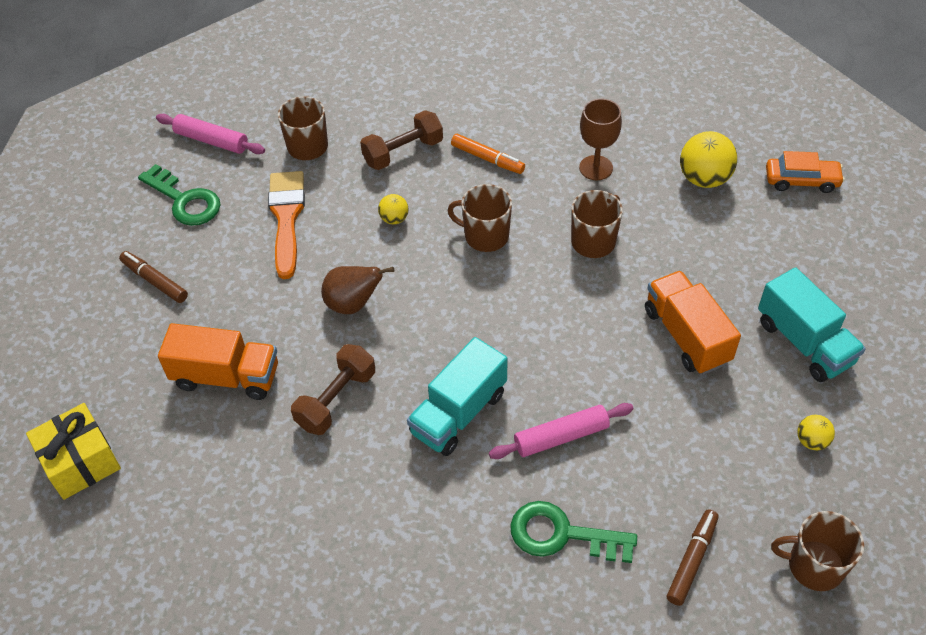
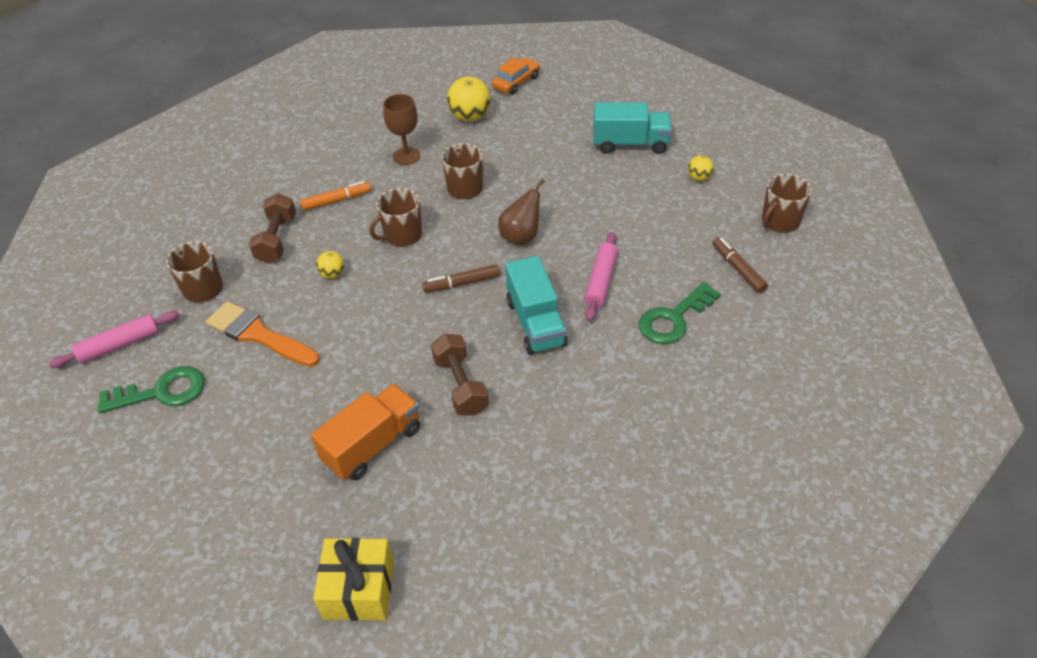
camera: 55 degrees left, 5 degrees down
brown marker [119,251,188,303] -> brown marker moved to [422,264,500,293]
brown pear [321,266,394,314] -> brown pear moved to [498,179,545,246]
orange truck [645,271,741,375] -> none

